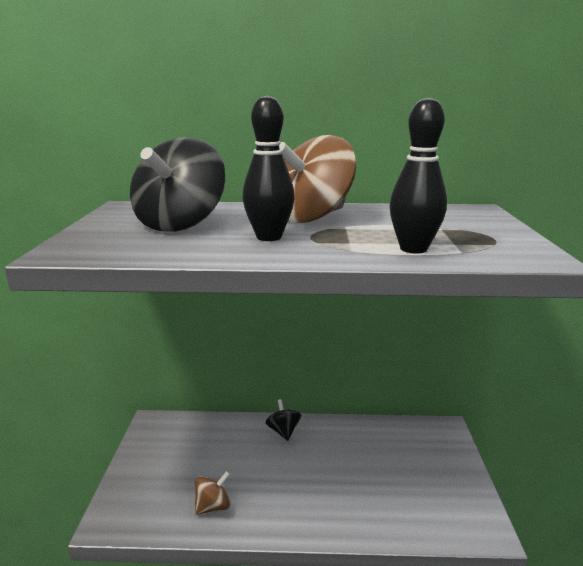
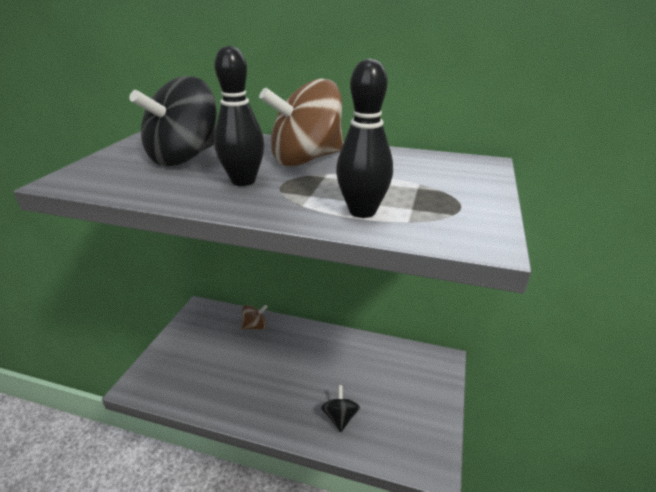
camera: 15 degrees right, 10 degrees up
brown spinning top [195,471,231,515] -> brown spinning top moved to [242,304,268,330]
black spinning top [266,399,301,441] -> black spinning top moved to [321,385,360,432]

